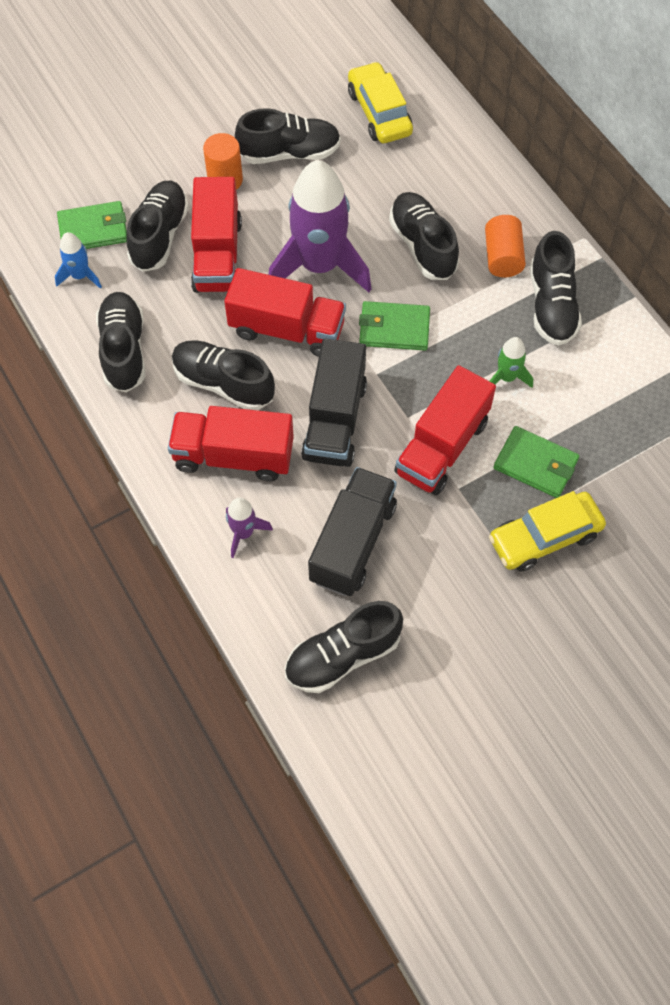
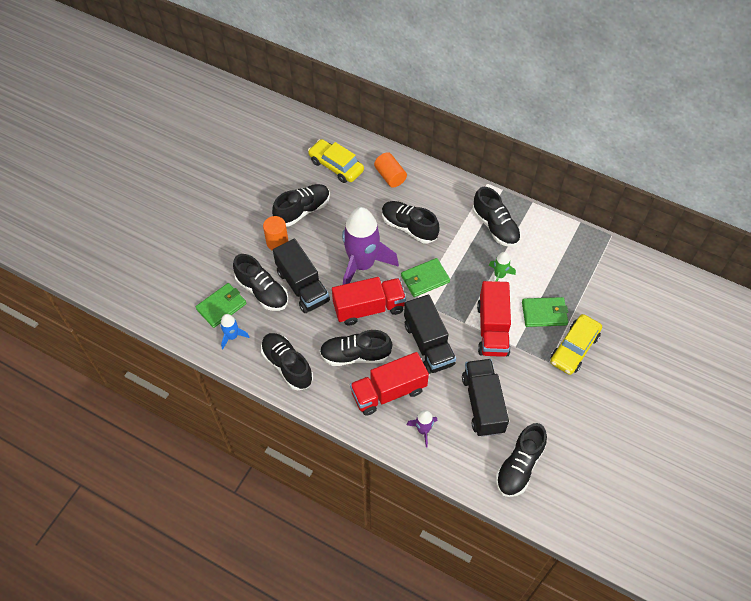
camera: 30 degrees left, 5 degrees down
black shoe [126,181,189,272] -> black shoe turned 150 degrees clockwise [233,254,288,311]
red truck [191,177,242,293] -> black truck [273,239,330,313]
orange cylinder [485,215,526,277] -> orange cylinder moved to [374,152,407,188]

